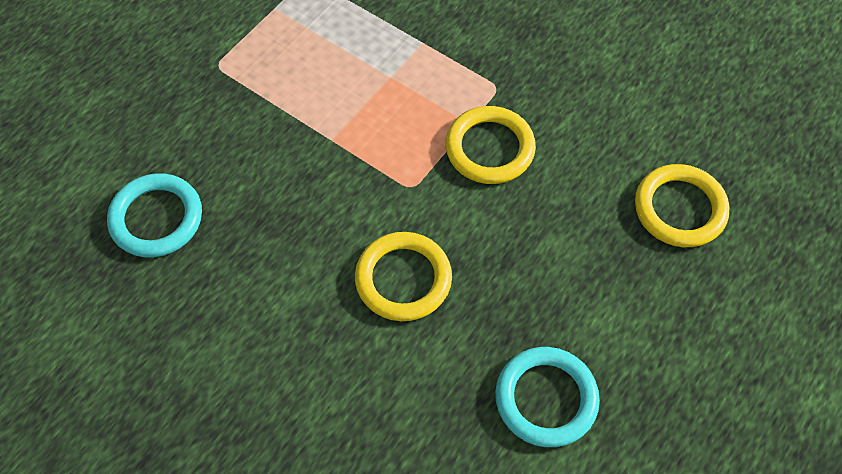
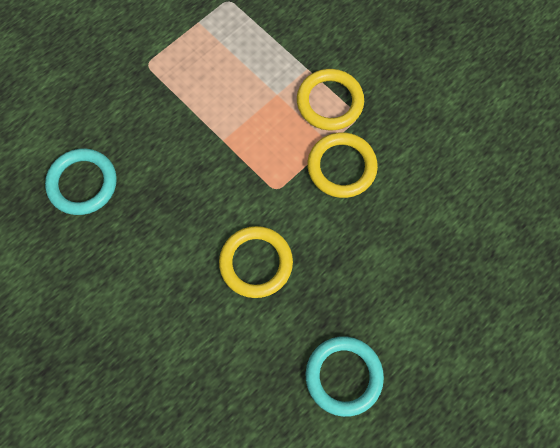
camera: 10 degrees right, 10 degrees up
yellow ring [635,164,729,247] -> yellow ring moved to [297,69,364,130]

